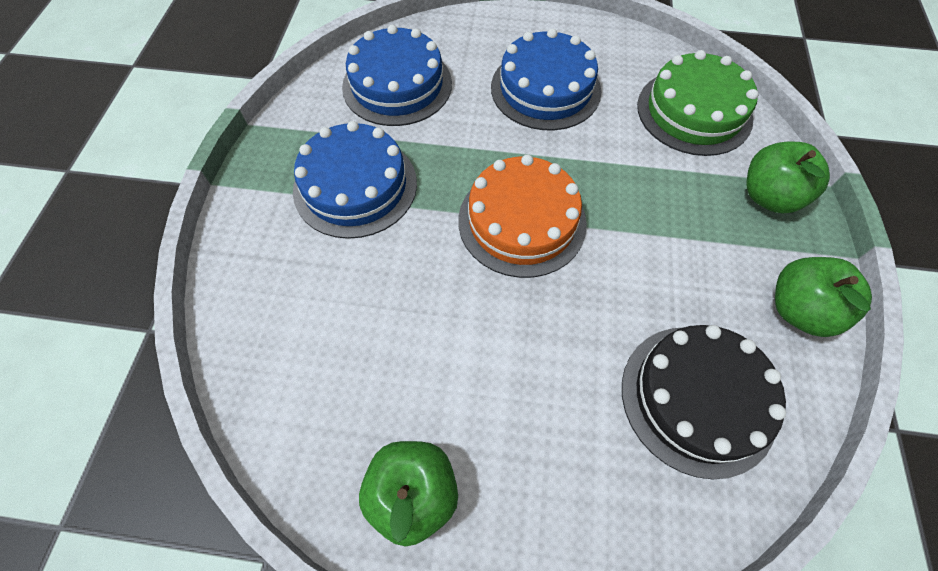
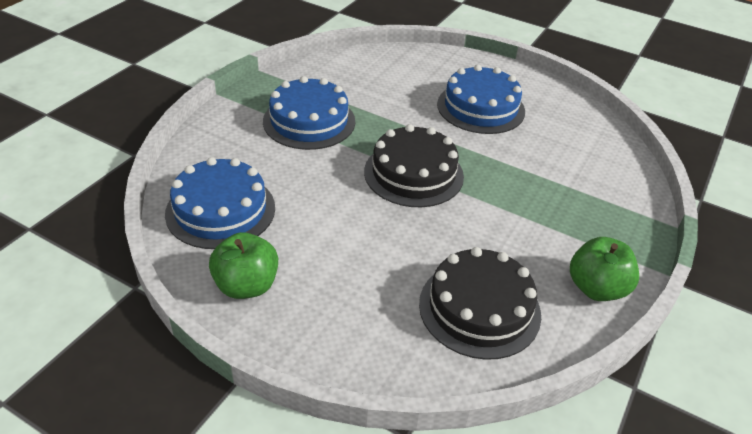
camera: 20 degrees right, 20 degrees down
blue cake [342,25,452,126] -> blue cake moved to [165,157,275,249]
orange cake [458,155,587,278] -> black cake [364,124,464,207]
green cake [637,50,758,156] -> none
green apple [746,141,830,214] -> none

